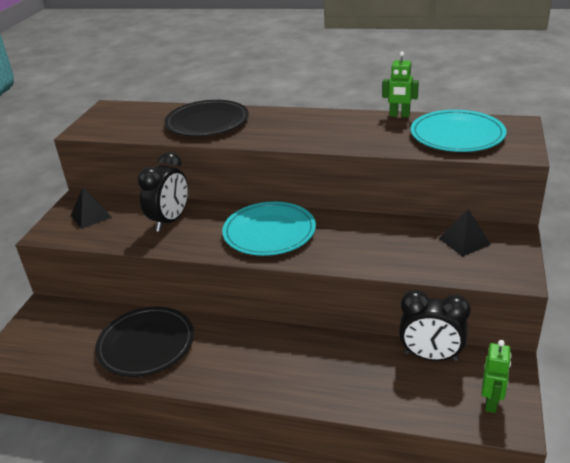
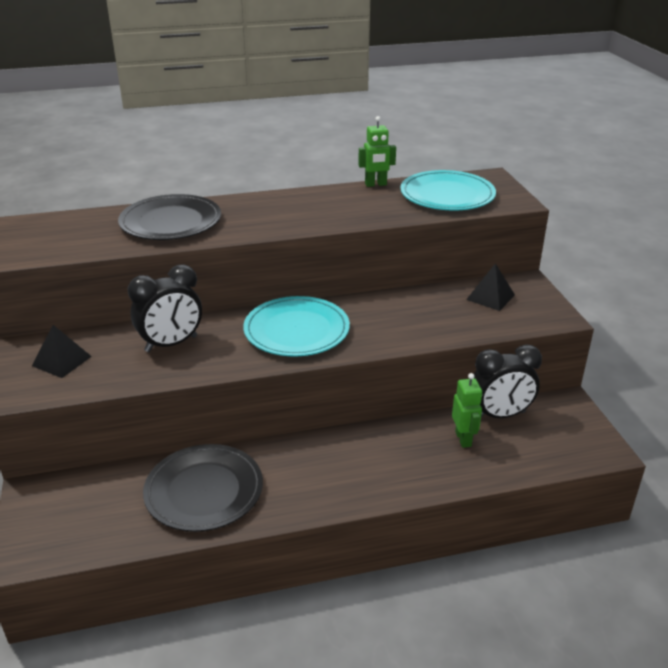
camera: 30 degrees left, 0 degrees up
black clock [137,152,188,232] -> black clock turned 60 degrees clockwise [128,264,202,352]
green robot [482,340,512,413] -> green robot moved to [452,373,482,448]

